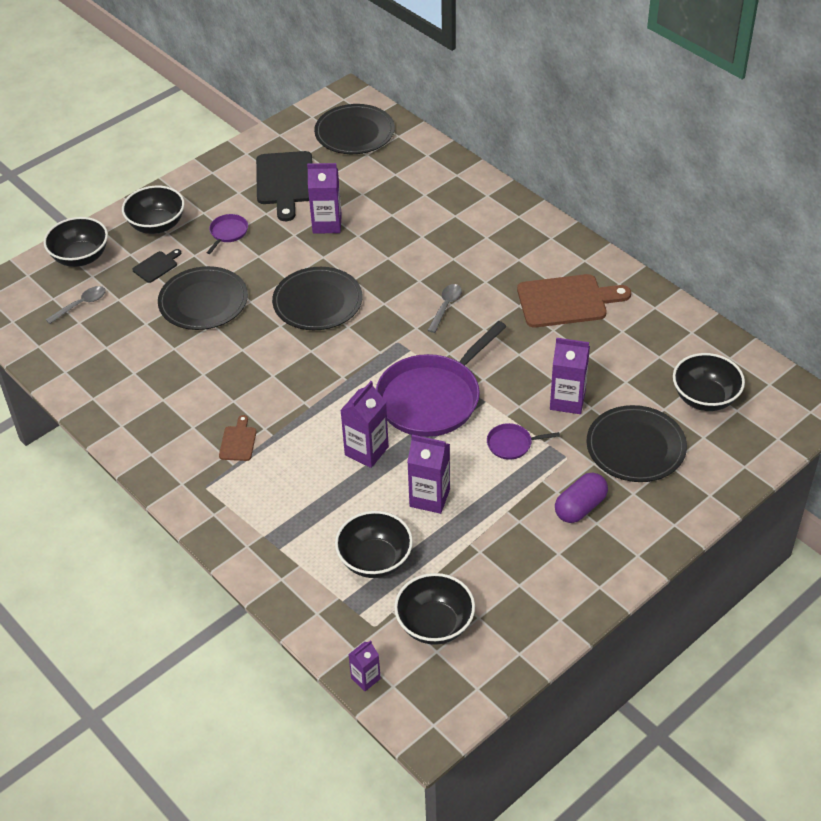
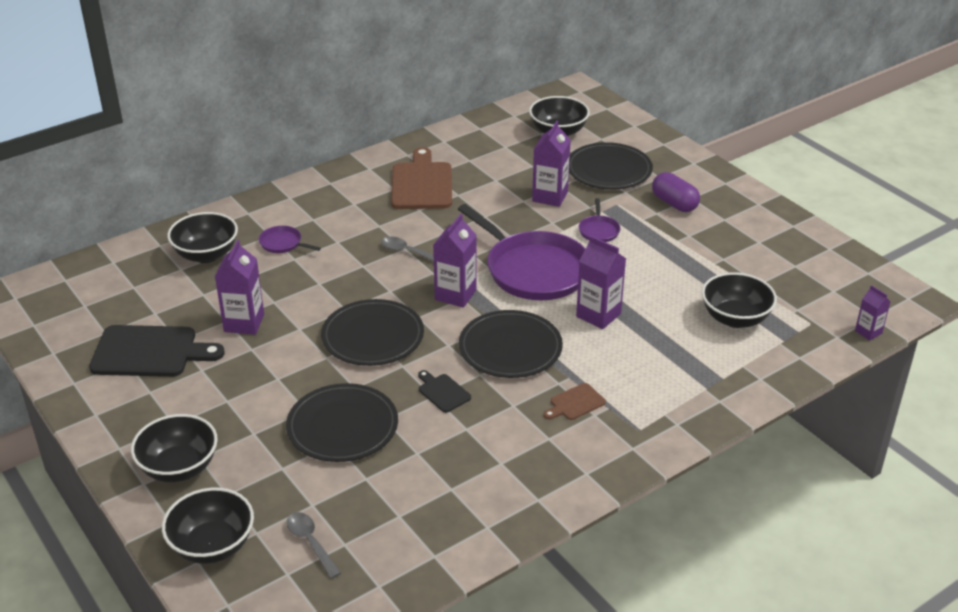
camera: 85 degrees left, 10 degrees down
black cutting board [132,249,181,283] -> black cutting board moved to [418,370,471,413]
purple pan [207,214,248,254] -> purple pan moved to [259,226,321,253]
brown cutting board [219,415,257,461] -> brown cutting board turned 45 degrees counterclockwise [544,383,606,420]
black plate [314,104,395,154] -> black plate moved to [459,310,563,378]
black bowl [394,573,475,645] -> black bowl moved to [167,212,238,263]
purple carton [407,435,450,514] -> purple carton moved to [433,214,477,308]

